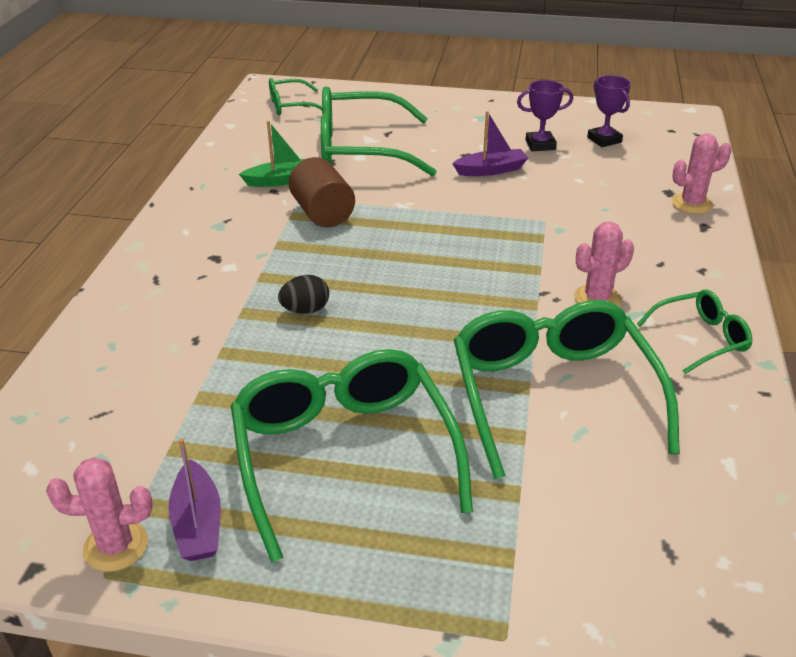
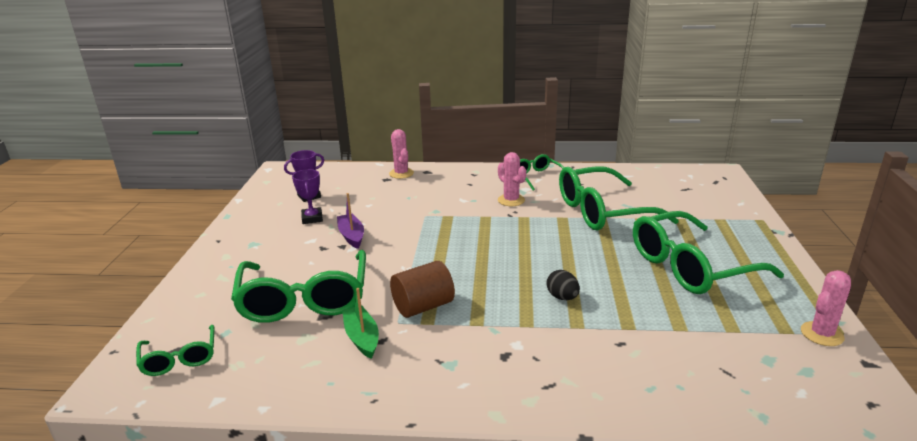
camera: 95 degrees left, 10 degrees down
pink cactus [46,457,153,572] -> pink cactus turned 60 degrees clockwise [801,270,851,346]
purple boat [169,438,221,561] -> none

